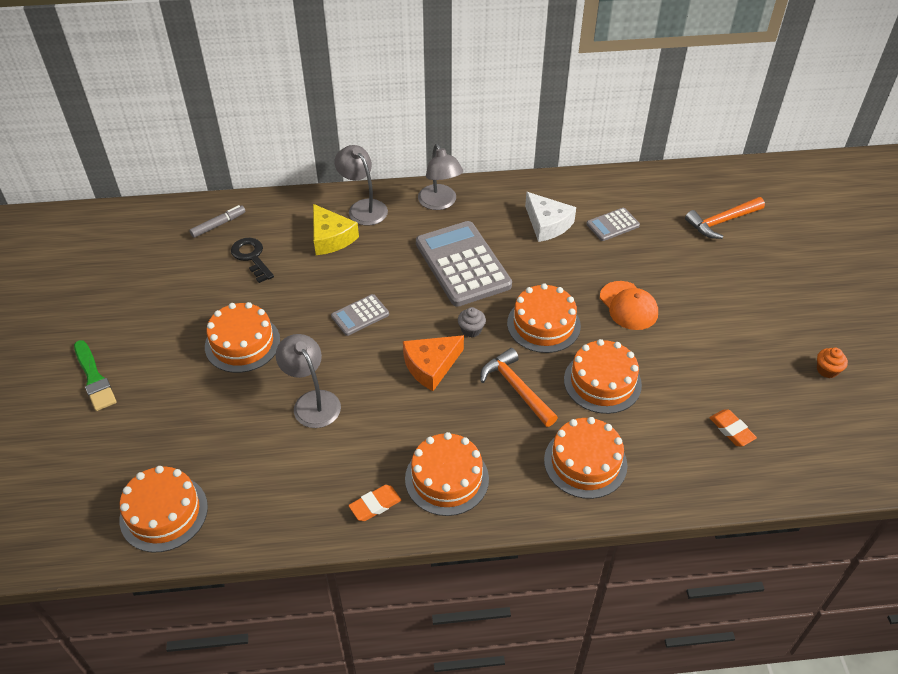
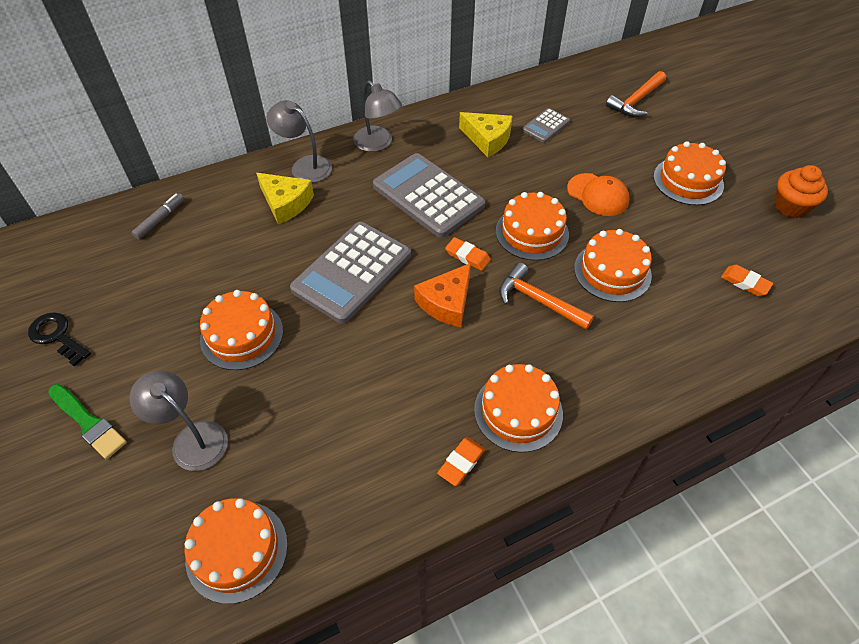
camera: 20 degrees left, 5 degrees up
black key [231,238,274,283] -> black key moved to [28,312,91,367]
grey lamp [276,334,341,428] -> grey lamp moved to [129,371,228,471]
grey calculator [331,294,389,336] -> grey calculator [290,222,411,324], size x2.08
grey cupcake [458,307,486,337] -> orange eraser [445,237,491,271]
white cheese [525,192,576,242] -> yellow cheese [459,112,512,157]
orange cake [544,417,627,499] -> orange cake moved to [654,141,726,205]
orange cupcake [817,348,848,378] -> orange cupcake [774,165,828,218], size x1.71

